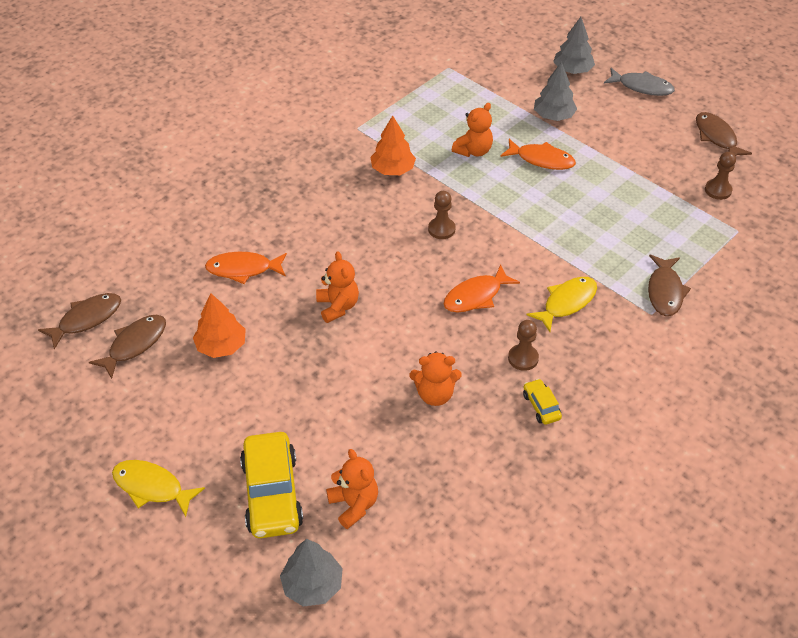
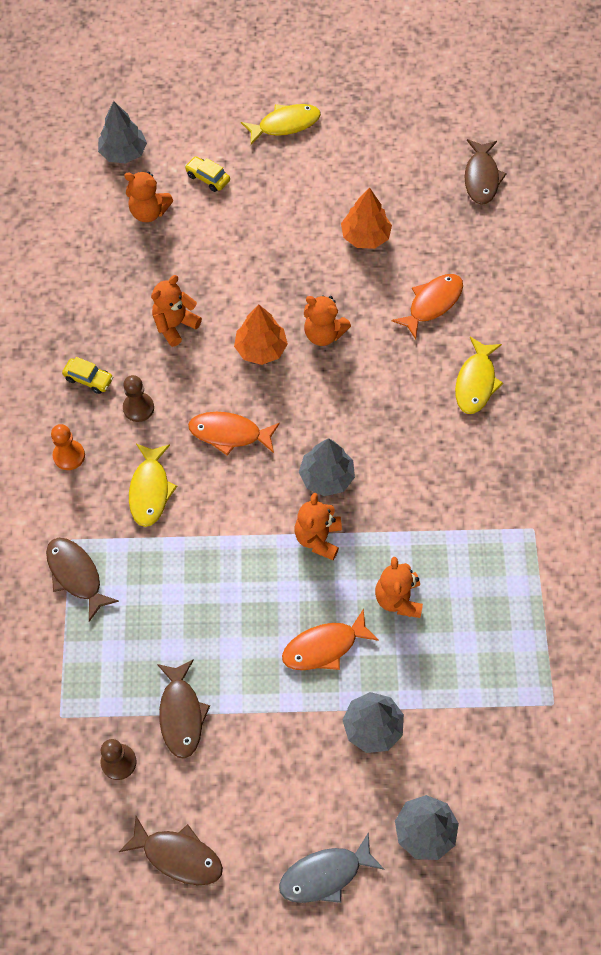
camera: 135 degrees right, 15 degrees up
brown fish [89,315,166,379] -> brown fish moved to [157,659,210,759]
yellow car [240,432,303,538] -> yellow car [185,156,230,192], size x0.47
orange tree [370,115,416,175] -> orange tree moved to [234,304,288,365]
brown pawn [428,191,456,239] -> grey tree [299,438,355,496]
orange fish [443,264,520,313] -> orange fish turned 90 degrees counterclockwise [188,412,280,456]
none -> orange pawn [51,424,85,470]
none -> orange teddy bear [294,493,342,560]
none -> yellow fish [455,337,503,414]

